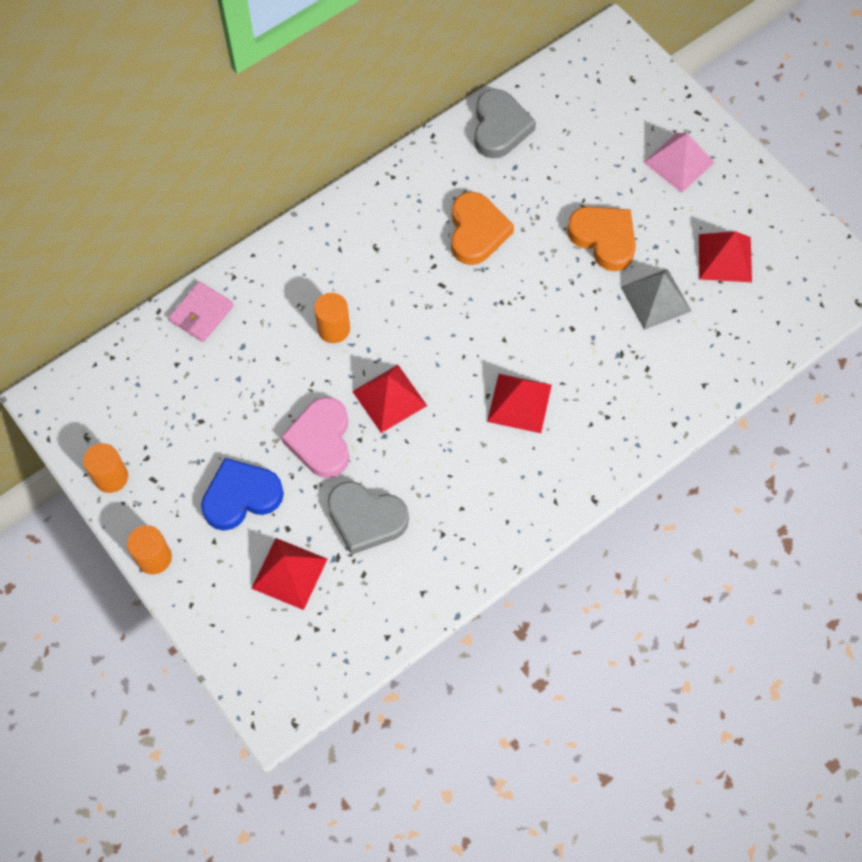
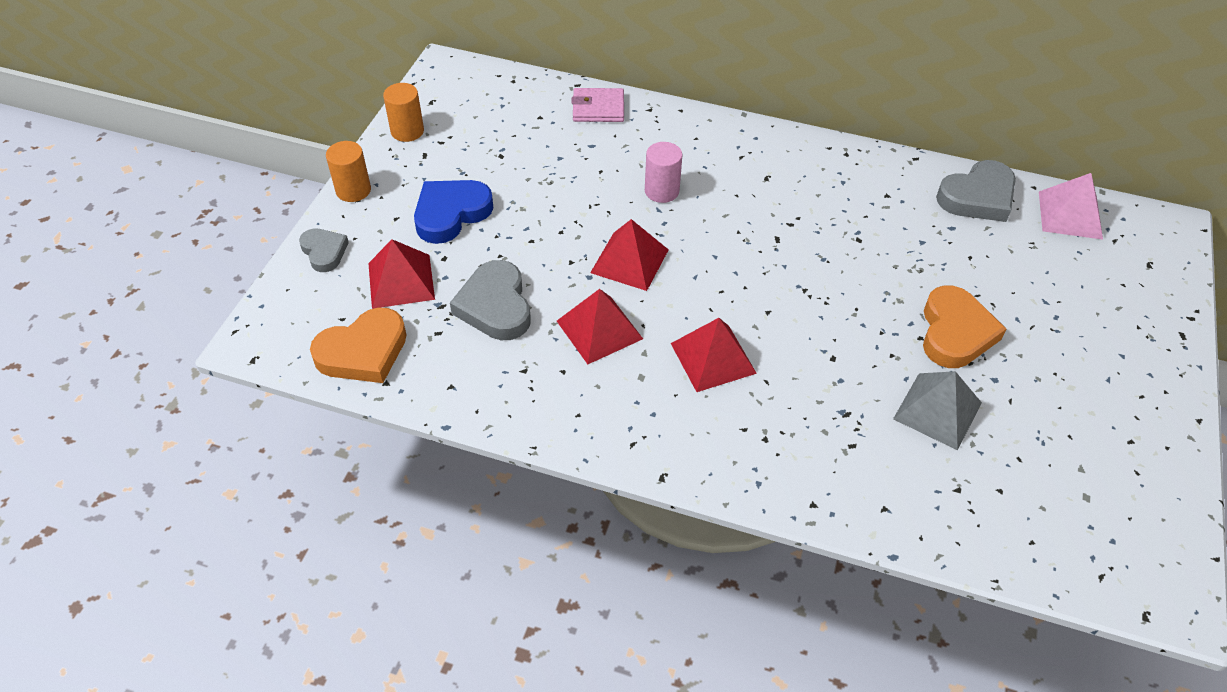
camera: 55 degrees right, 15 degrees down
blue heart [201,458,284,531] -> blue heart turned 75 degrees counterclockwise [414,180,494,244]
pink heart [281,397,349,478] -> none
orange cylinder [314,293,350,343] -> pink cylinder [645,142,682,203]
orange heart [451,192,514,265] -> orange heart moved to [310,308,407,383]
pink pyramid [643,133,715,193] -> pink pyramid moved to [1039,173,1103,240]
red pyramid [699,231,752,282] -> red pyramid moved to [557,289,643,364]
none -> grey heart [299,229,349,272]

